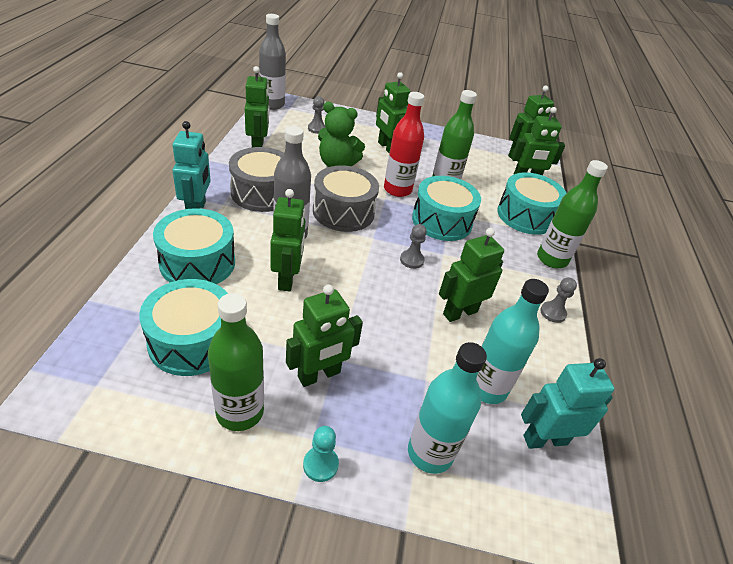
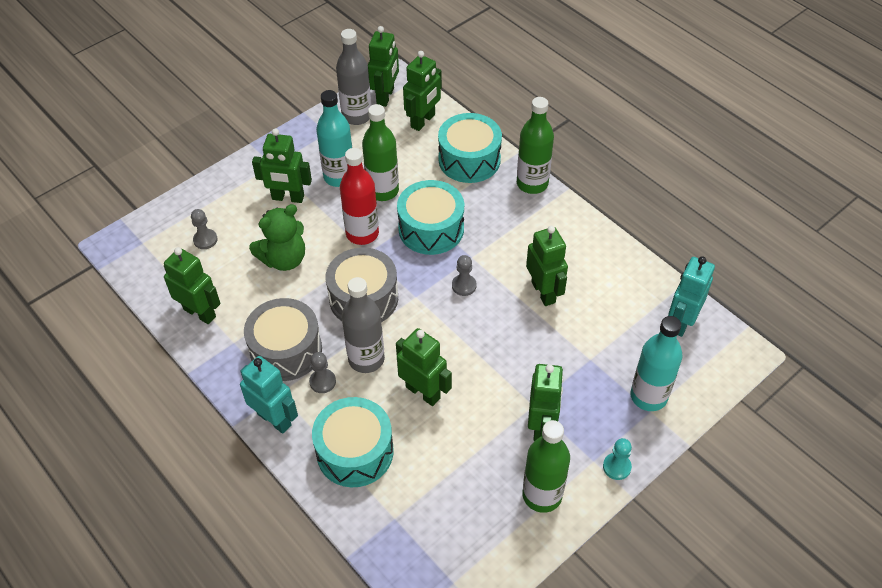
camera: 45 degrees left, 10 degrees up
turquoise drum [139,279,228,376] -> none
grey bottle [259,14,286,110] -> grey bottle moved to [336,29,371,125]
green robot [439,228,504,322] -> green robot turned 150 degrees clockwise [526,226,568,306]
turquoise bottle [476,279,549,404] -> turquoise bottle moved to [316,90,352,187]
grey pawn [540,277,577,323] -> grey pawn moved to [309,352,336,393]

